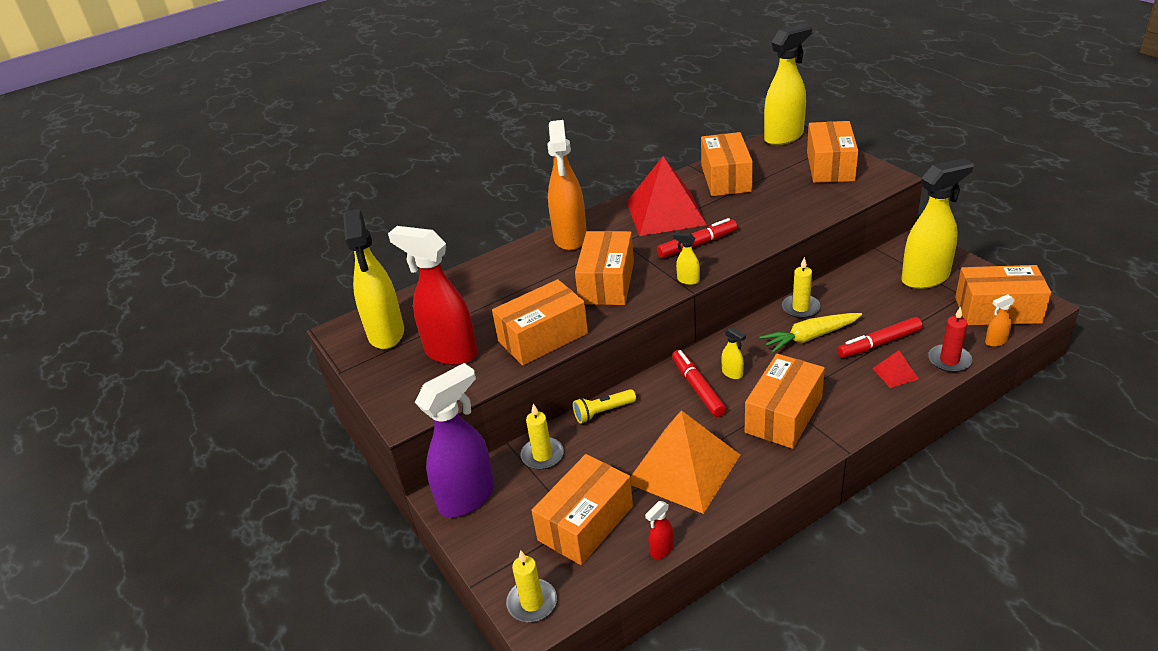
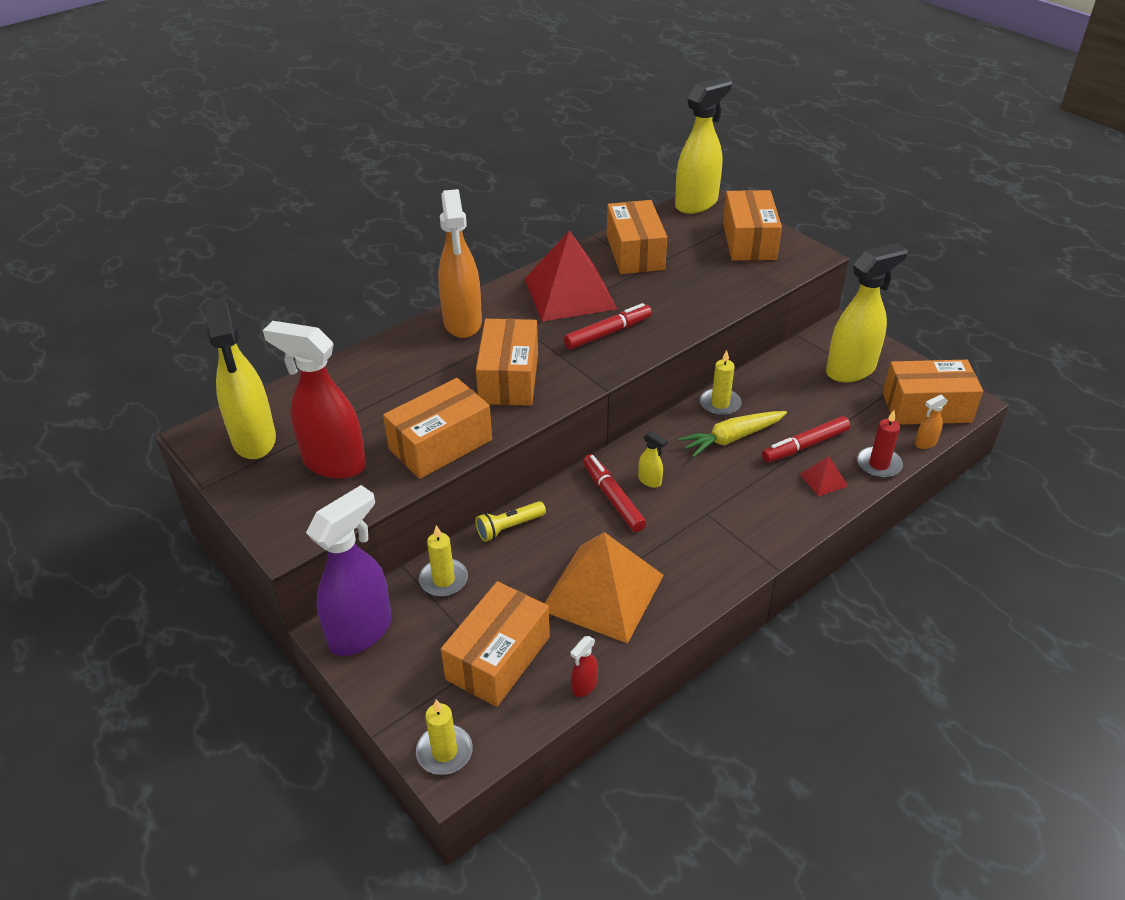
camera: 10 degrees left, 5 degrees up
yellow spray bottle [673,232,700,285] -> none
orange box [745,354,825,449] -> none

